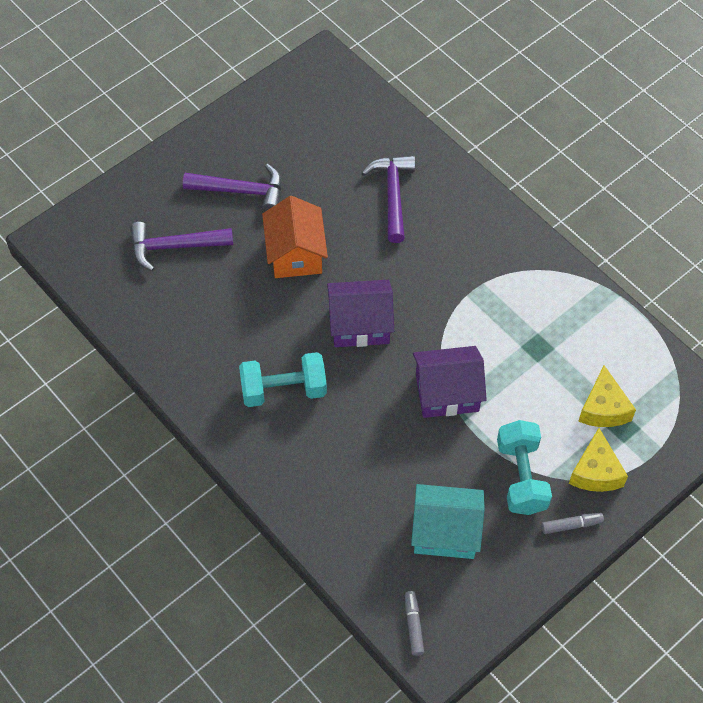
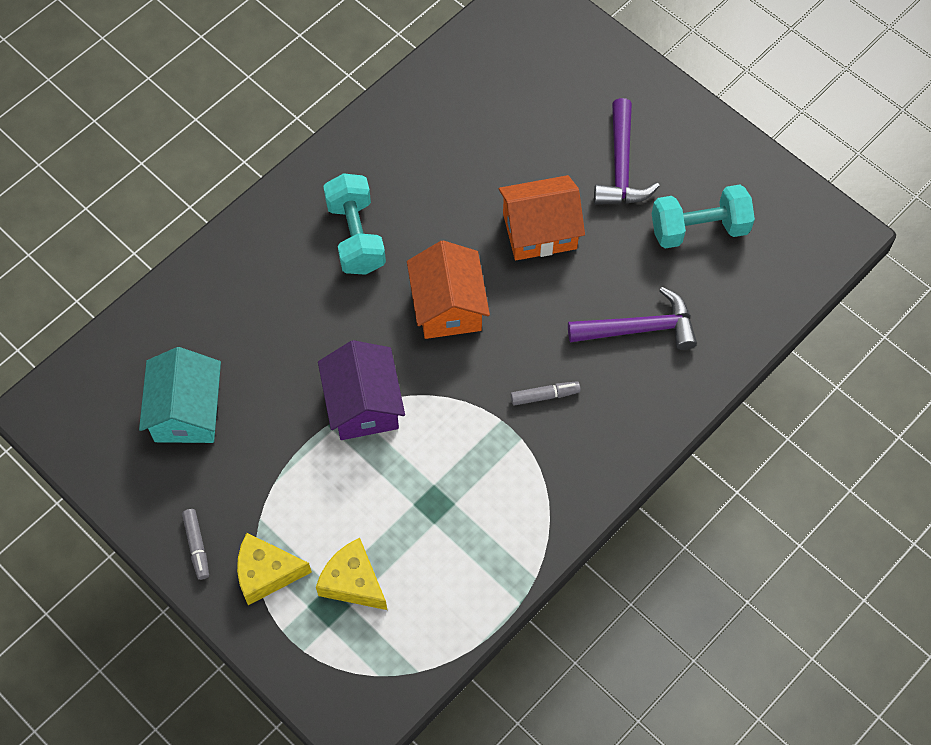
camera: 85 degrees right, 5 degrees up
purple hammer [130,222,233,272] -> none
purple house [327,280,394,347] -> orange house [407,240,490,339]
grey marker [405,591,424,656] -> grey marker moved to [511,381,581,406]
turquoise dumbbell [497,420,552,515] -> turquoise dumbbell moved to [652,185,755,249]
yellow cheese [578,365,636,427] -> yellow cheese turned 45 degrees clockwise [316,538,387,610]

